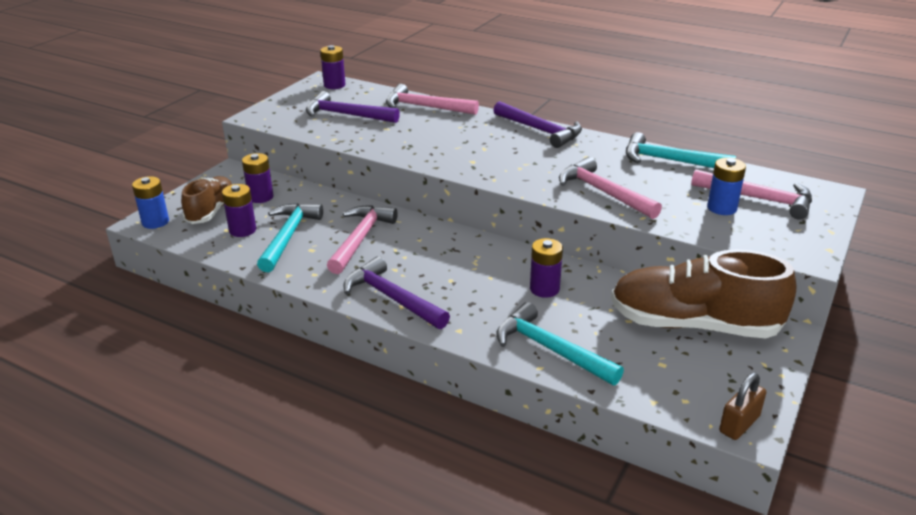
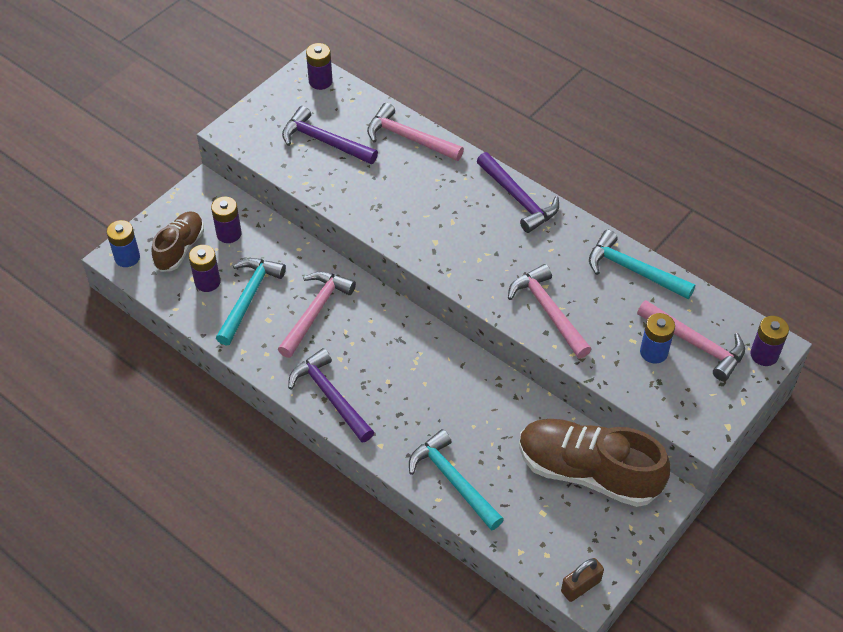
camera: 10 degrees right, 20 degrees up
purple battery [530,238,563,298] -> purple battery moved to [750,316,789,366]

